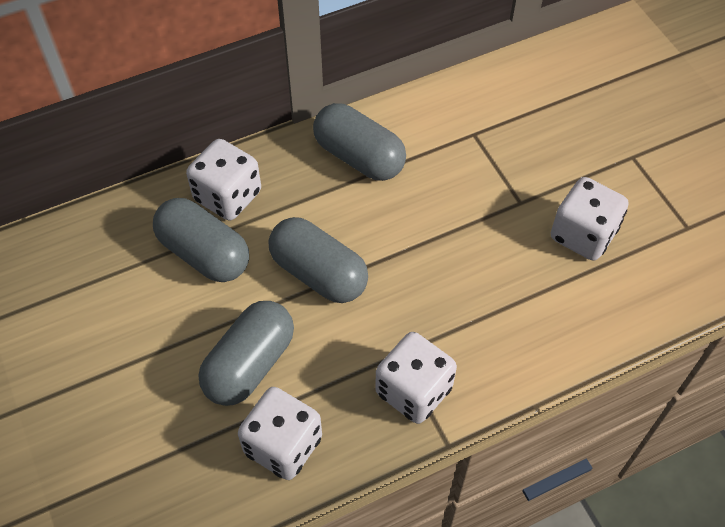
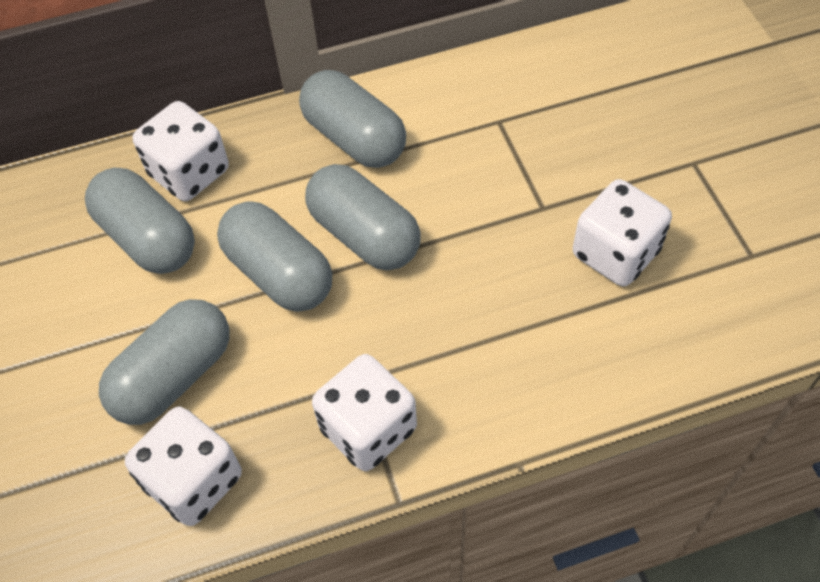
camera: 10 degrees right, 0 degrees up
none -> grey capsule [305,164,421,270]

